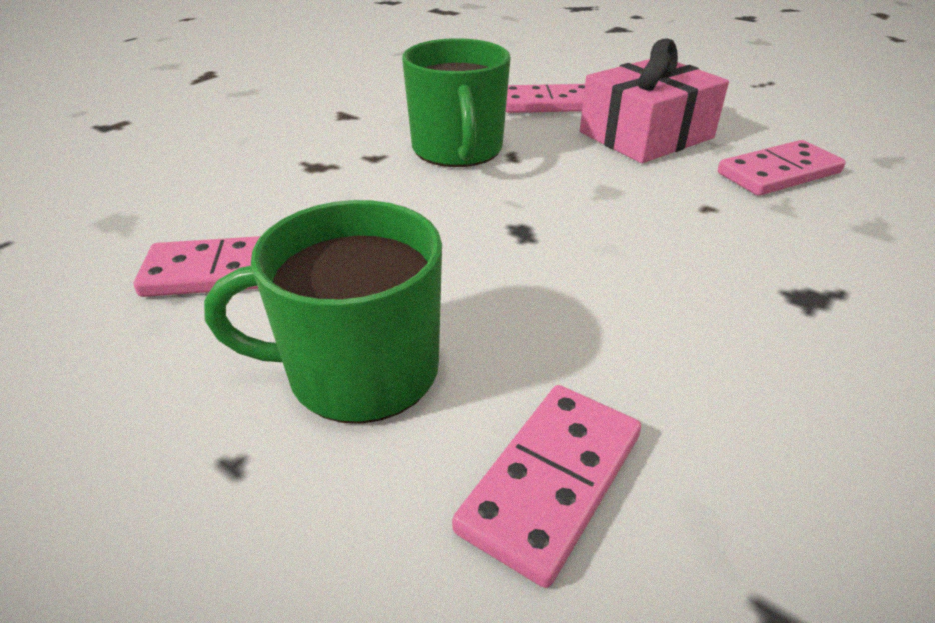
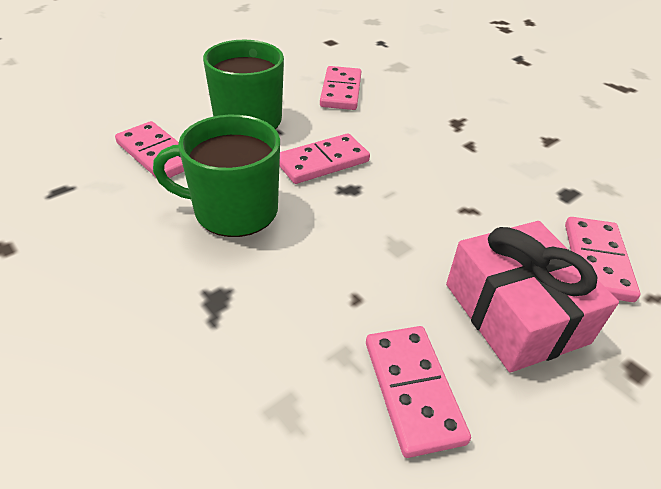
camera: 100 degrees right, 5 degrees up
green mug [402,38,511,167] -> green mug moved to [153,115,280,237]
none -> pink domino [279,133,370,184]

